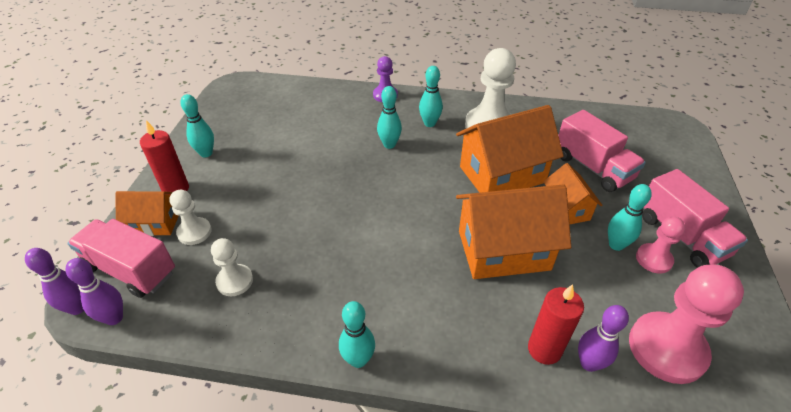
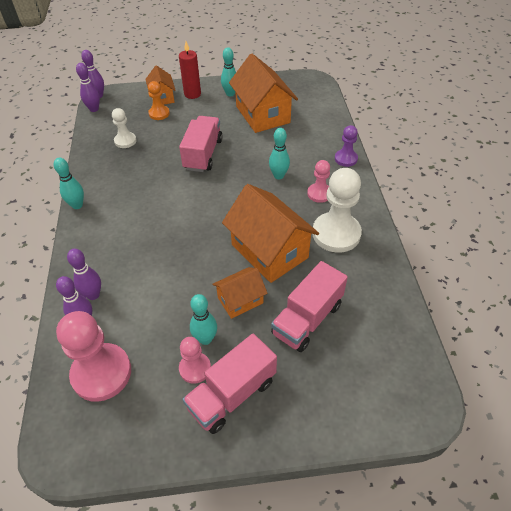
camera: 75 degrees right, 5 degrees up
pink truck [67,219,175,298] -> pink truck moved to [179,116,223,172]
white pawn [169,190,212,245] -> orange pawn [148,81,170,120]
turquoise bowling pin [419,66,443,127] -> pink pawn [307,160,330,203]
orange house [456,184,571,279] -> orange house moved to [229,54,298,133]
red candle [528,284,584,365] -> purple bowling pin [67,249,101,300]

